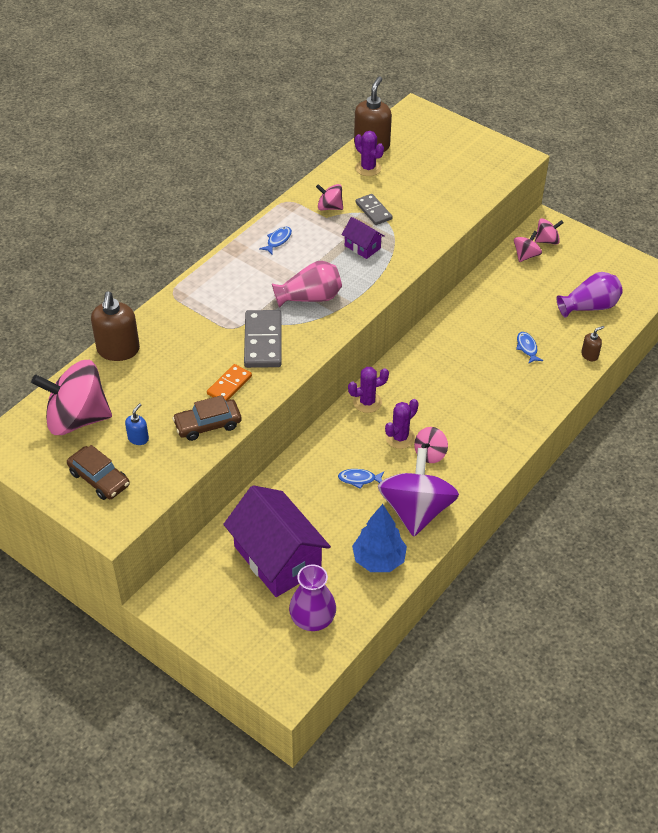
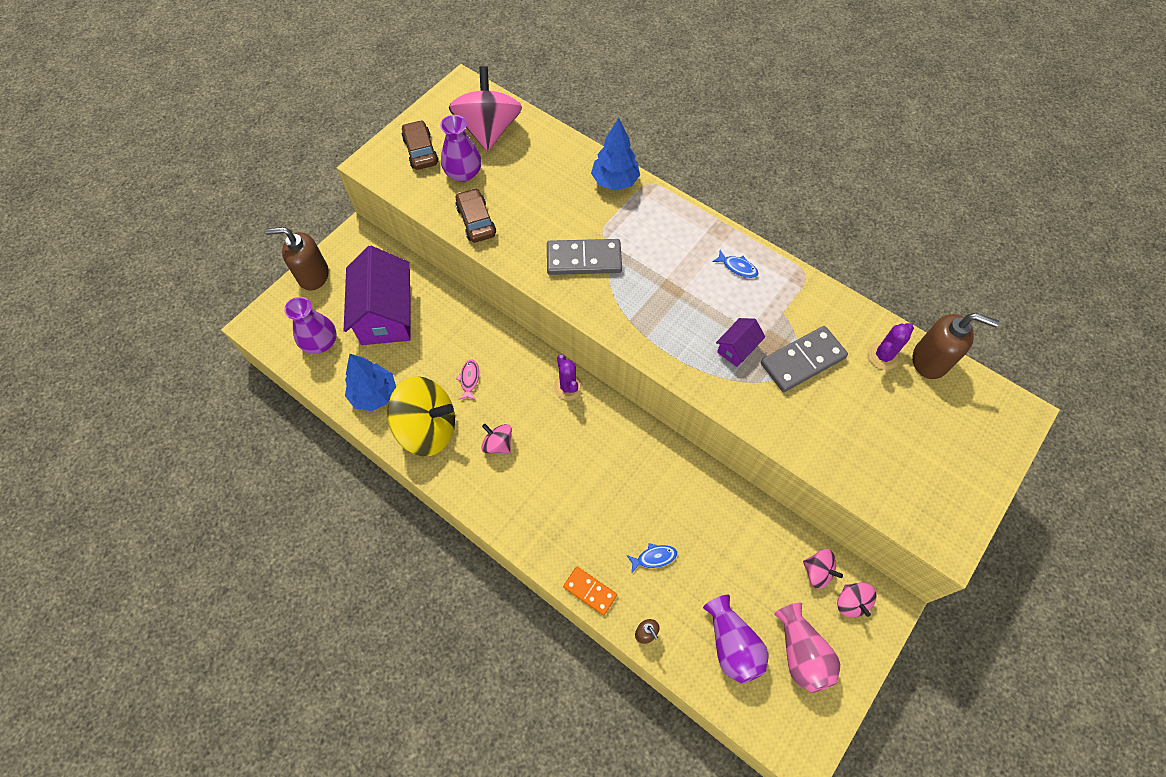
camera: 90 degrees right, 15 degrees up
brown car [67,445,130,500] -> brown car turned 120 degrees clockwise [402,120,438,170]
brown soap dispenser [91,291,140,361] -> brown soap dispenser moved to [265,227,329,291]
blue soap dispenser [125,403,149,445] -> purple vase [440,115,482,182]
orange domino [207,364,252,401] -> orange domino moved to [563,567,617,615]
purple house [223,485,331,597] -> purple house turned 60 degrees counterclockwise [344,246,411,345]
pink vase [272,261,342,308] -> pink vase moved to [774,603,840,693]
pink spinning top [316,184,343,210] -> none
blue fish [338,469,384,489] -> pink fish [456,359,479,400]
grey domino [356,194,392,225] -> grey domino [761,326,848,392], size x1.64
purple spinning top [378,448,459,537] -> yellow spinning top [387,376,455,456]
purple cactus [385,399,419,449] -> none
none -> blue tree [591,118,640,190]

